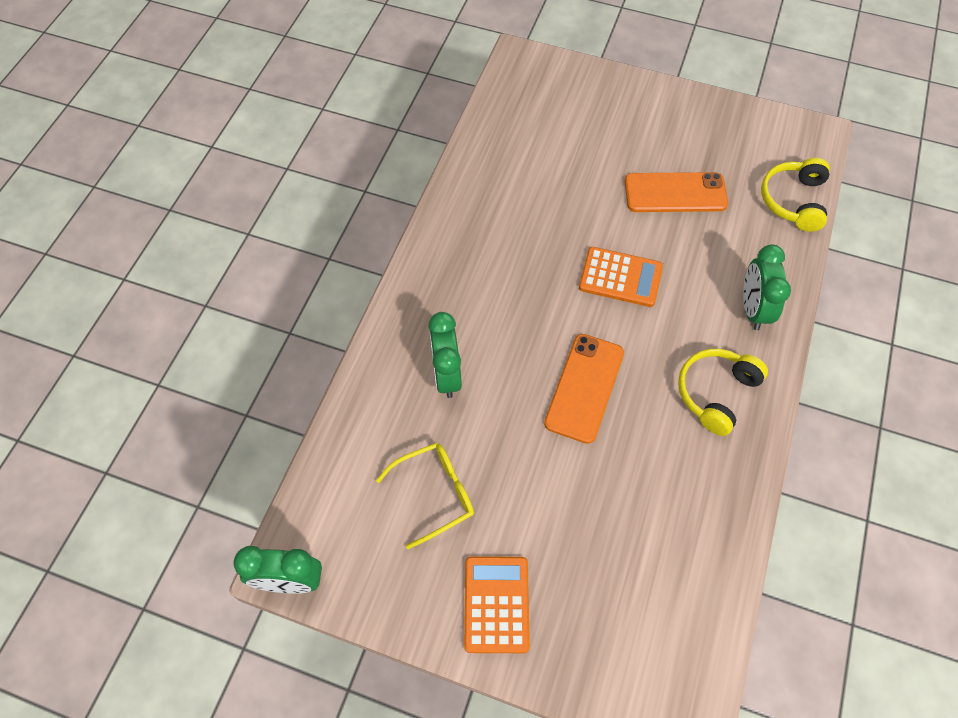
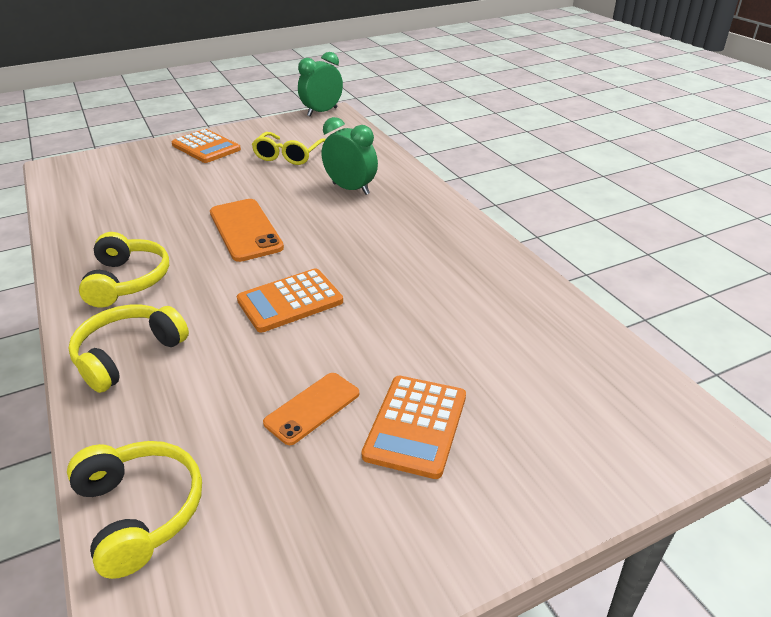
camera: 135 degrees right, 25 degrees down
orange phone [625,172,728,212] -> orange phone [263,373,359,445], size x0.63
green clock [743,244,791,330] -> yellow headphones [68,305,189,393]
none -> orange calculator [361,376,466,479]

